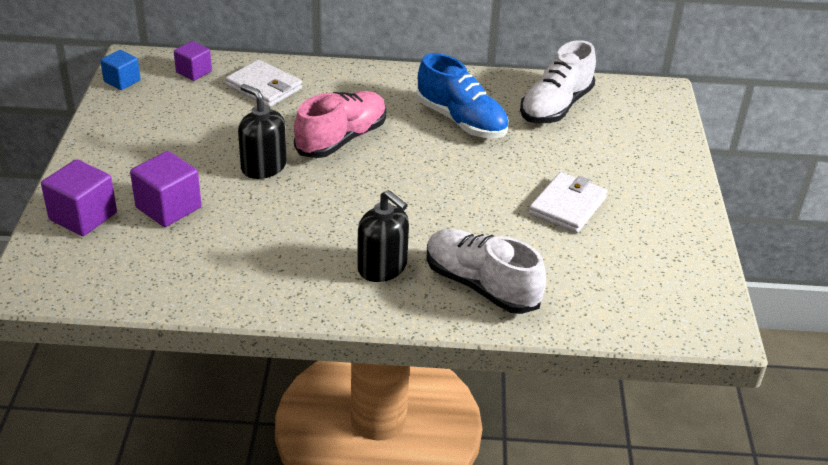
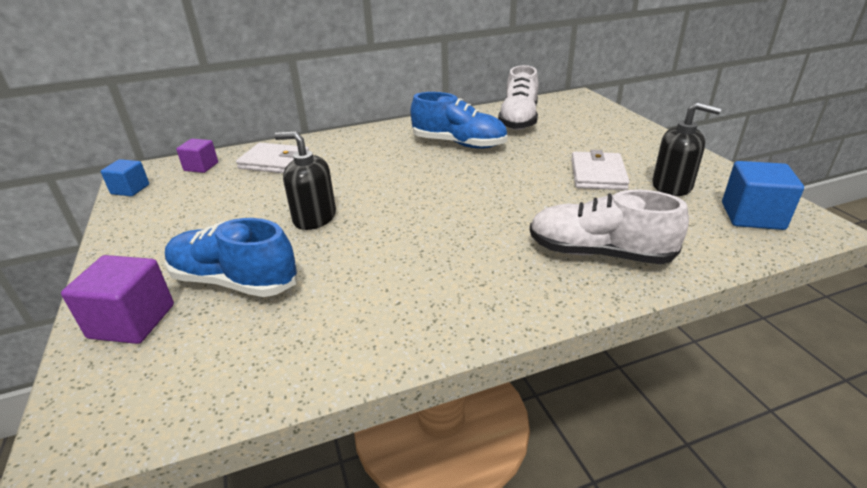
camera: 20 degrees left, 5 degrees down
purple cube [130,151,202,227] -> blue shoe [165,218,298,297]
pink shoe [294,91,386,158] -> none
black soap dispenser [357,190,409,282] -> black soap dispenser moved to [652,102,722,196]
none -> blue cube [722,161,804,230]

